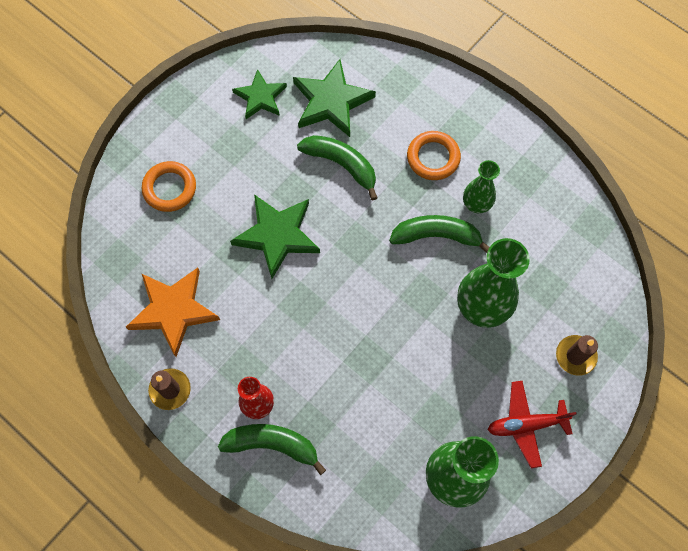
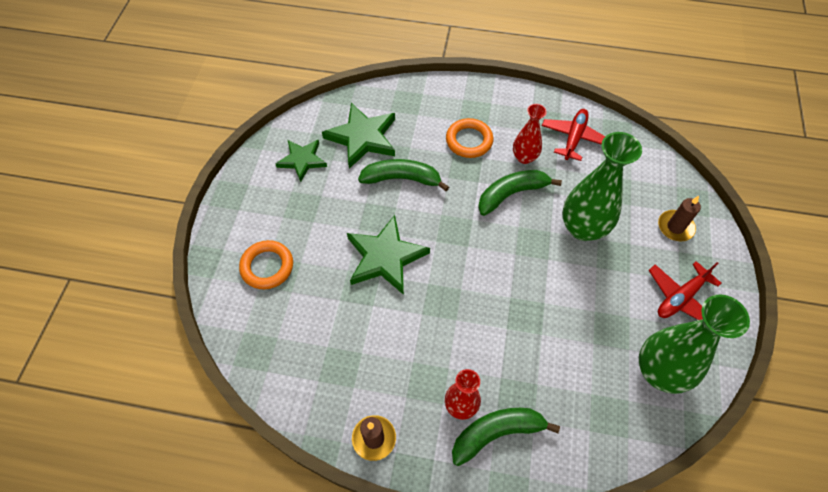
camera: 30 degrees left, 10 degrees down
orange star [126,268,220,357] -> none
green vase [463,160,500,213] -> red vase [513,104,547,164]
none -> red plane [542,109,605,161]

